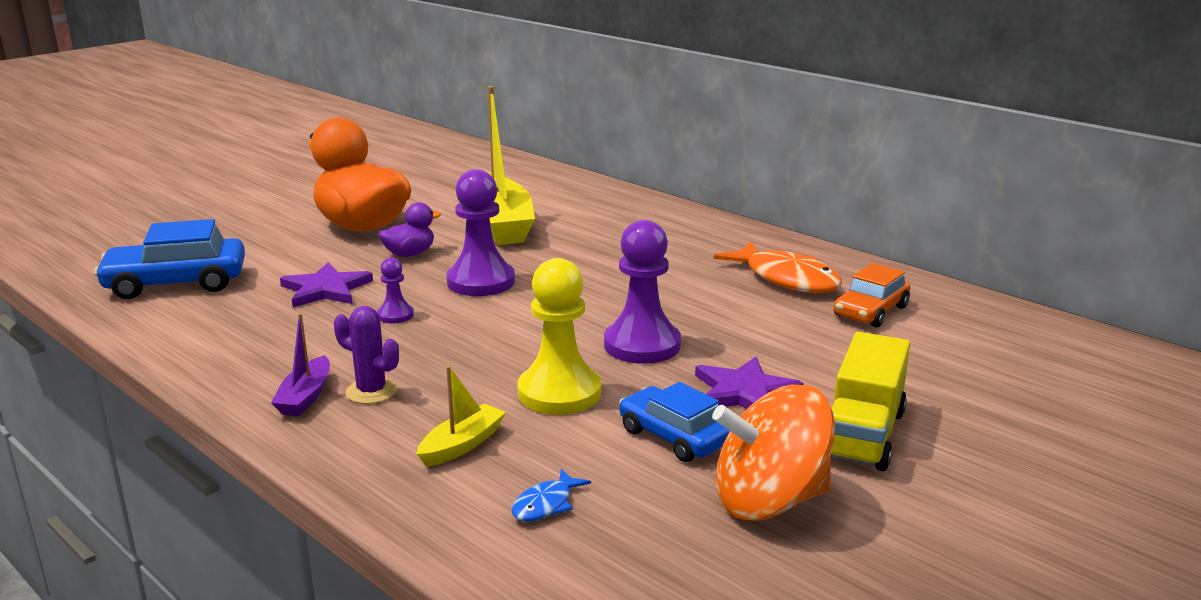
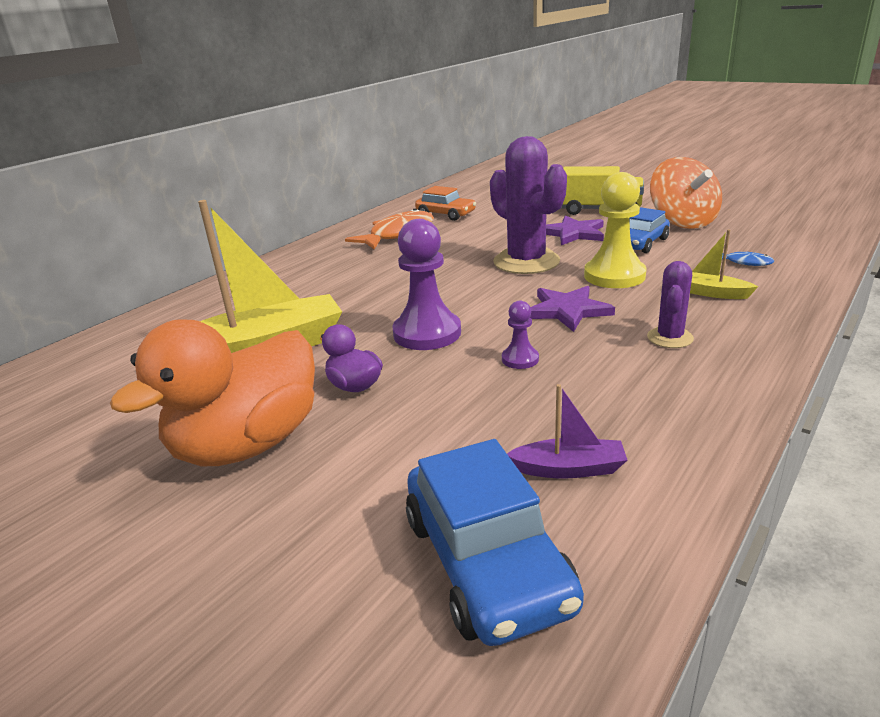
camera: 95 degrees left, 5 degrees up
purple boat [271,313,330,416] -> purple boat moved to [507,384,627,479]
purple star [280,262,373,308] -> purple star moved to [530,286,615,332]
purple pawn [604,220,681,364] -> purple cactus [490,136,567,274]

